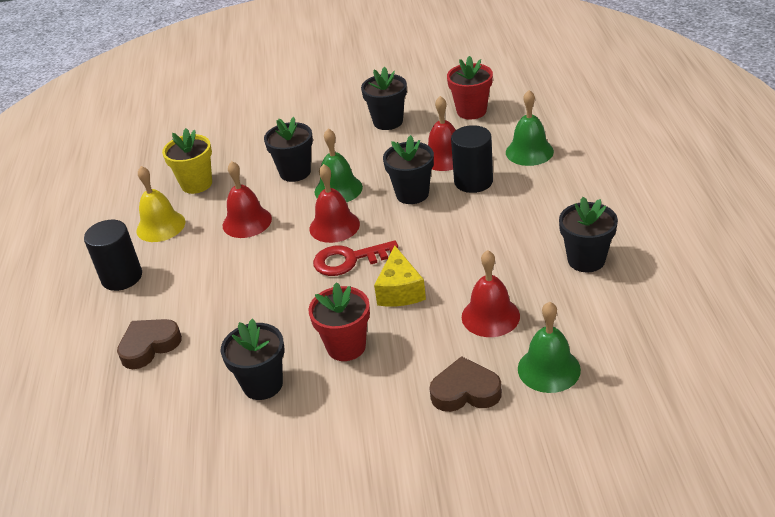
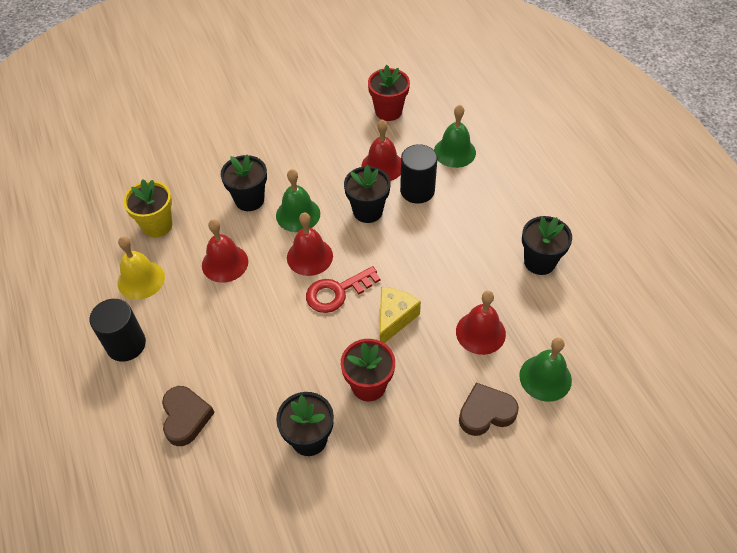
camera: 20 degrees left, 15 degrees up
brown heart [117,319,182,369] -> brown heart turned 135 degrees clockwise [162,386,215,446]
black flower pot [361,67,407,130] -> none
yellow cheese [374,245,426,307] -> yellow cheese turned 135 degrees counterclockwise [380,287,421,343]

